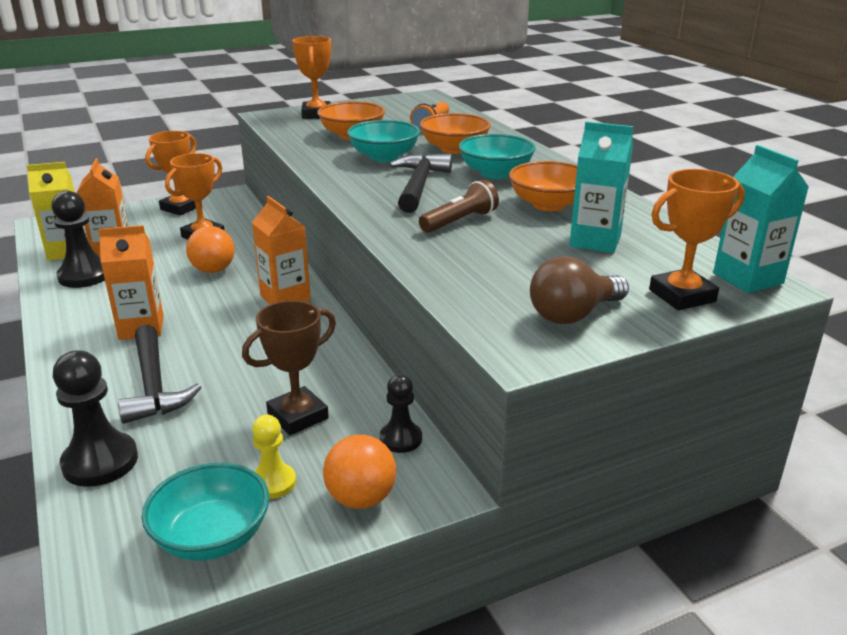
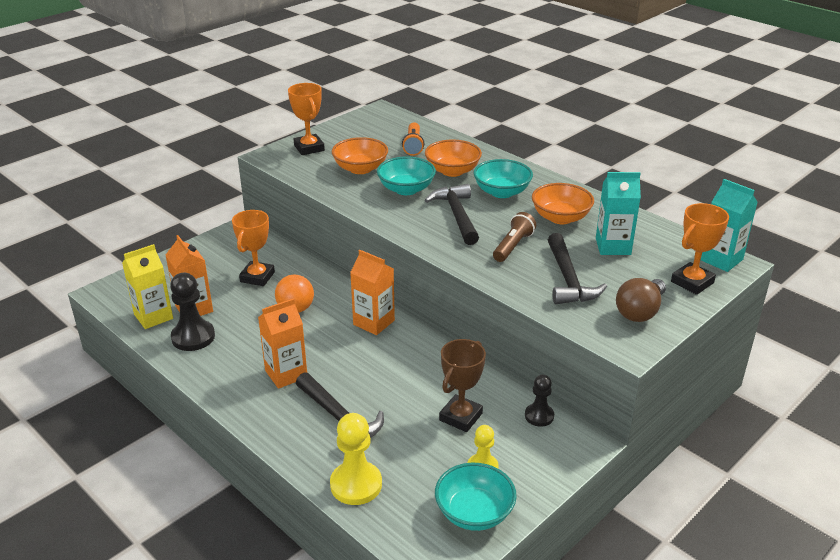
camera: 20 degrees left, 5 degrees up
black pawn [53,351,138,487] -> yellow pawn [330,413,382,505]
orange trophy [145,131,197,215] -> none
orange ball [323,435,396,509] -> none
none -> black hammer [548,233,607,304]

